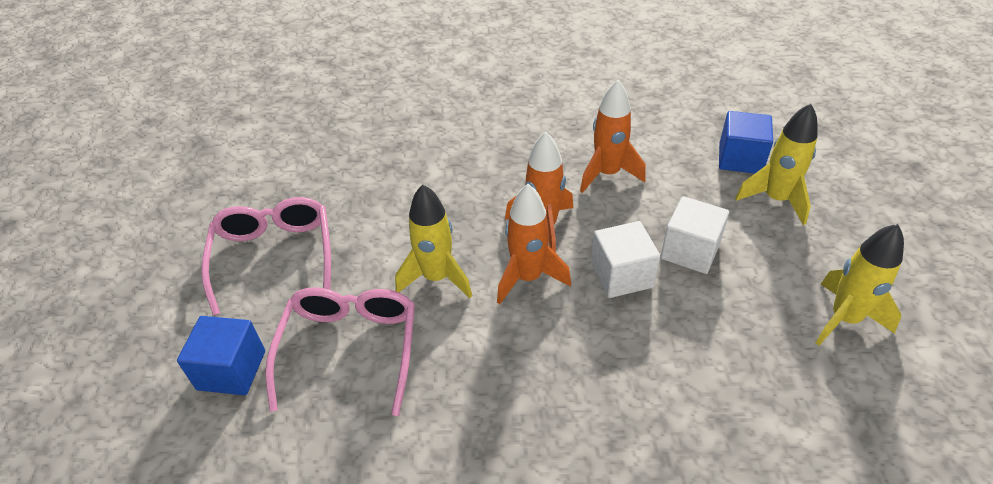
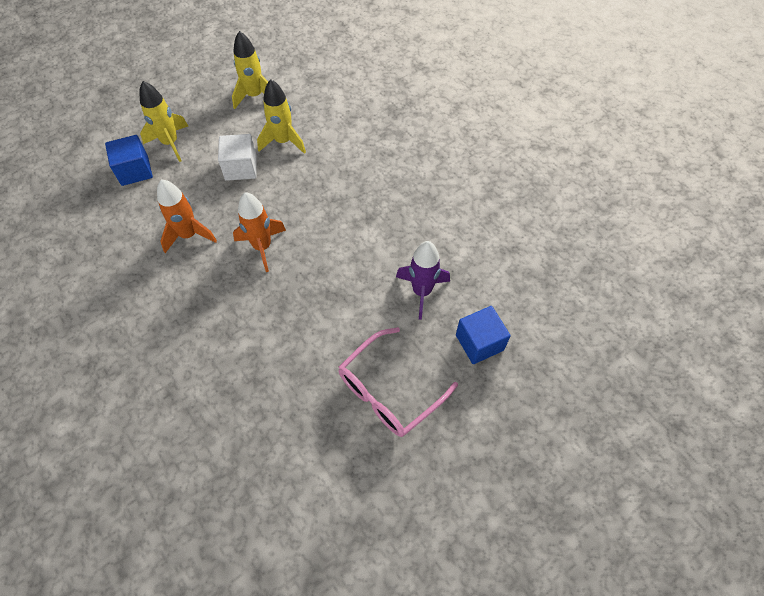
camera: 125 degrees left, 15 degrees up
pink glasses [265,287,415,416] -> purple rocket [396,241,450,320]
yellow rocket [395,184,472,298] -> yellow rocket moved to [257,79,306,154]
orange rocket [497,184,571,305] -> none
white cube [591,221,660,298] -> none

